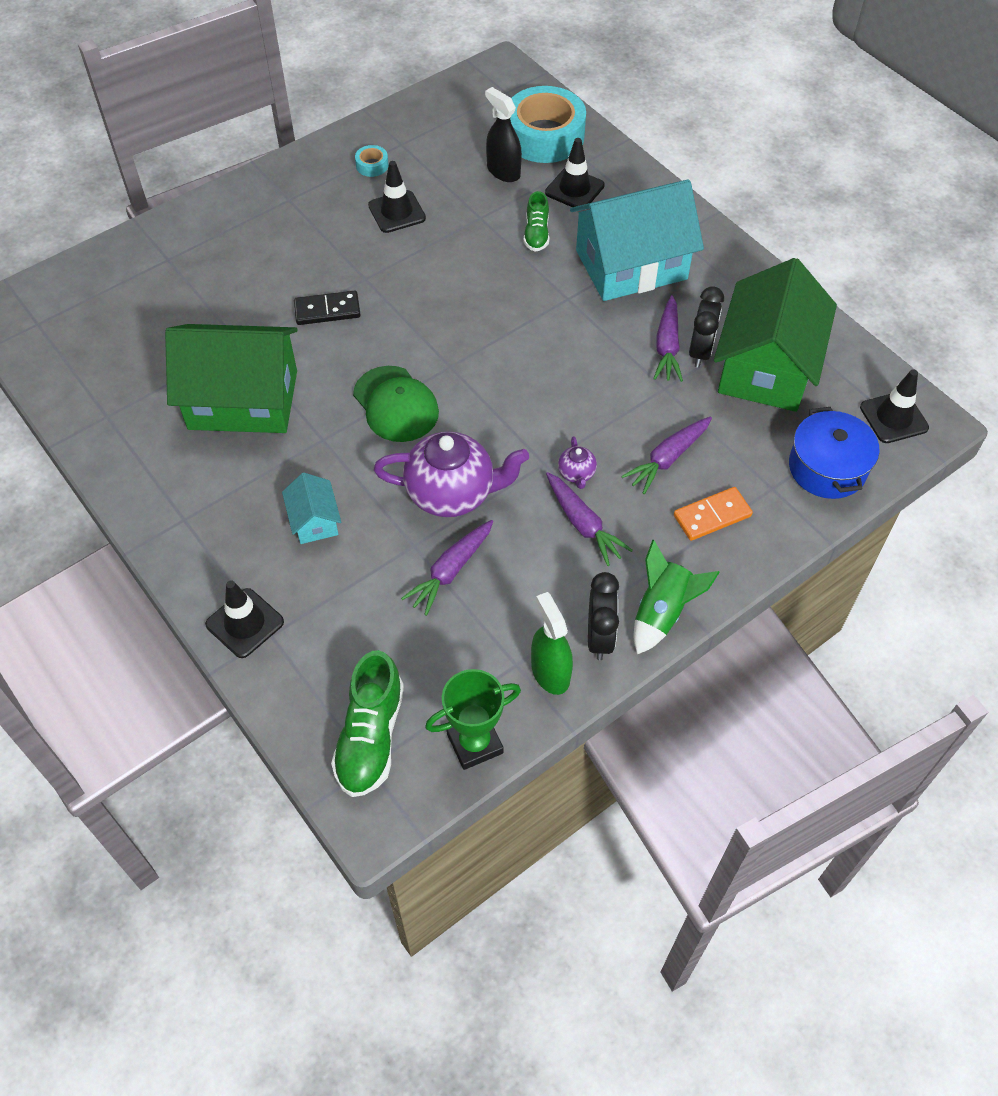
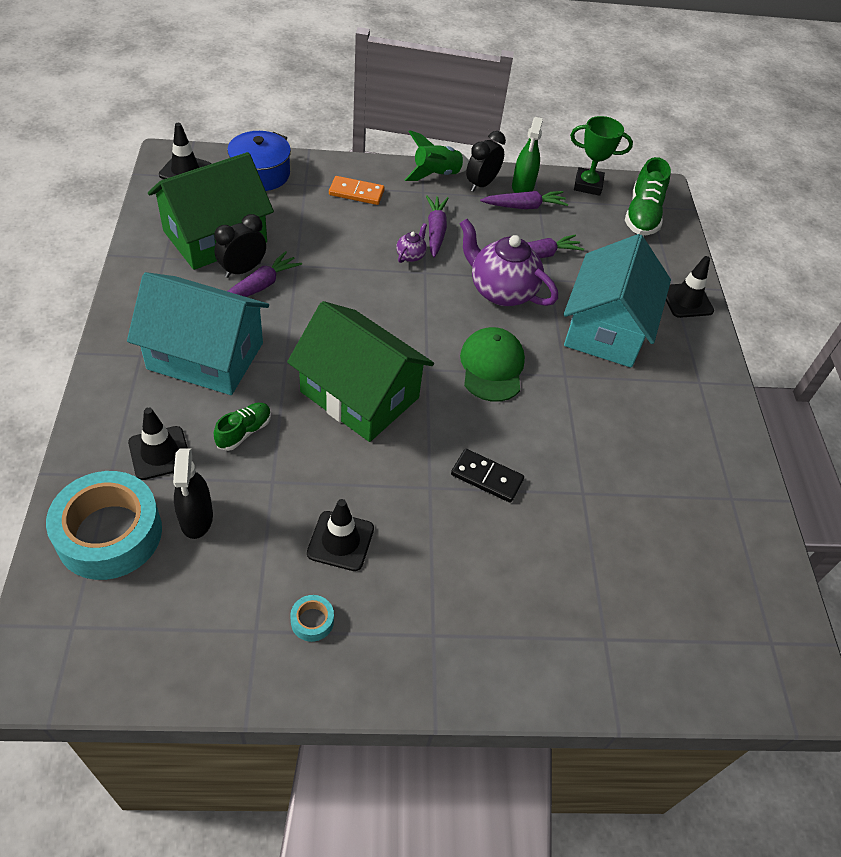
camera: 150 degrees left, 5 degrees down
green house [165,324,297,433] -> green house moved to [287,301,434,442]
turquoise house [282,473,341,544] -> turquoise house [564,234,671,368], size x2.24
green shoe [331,650,404,797] -> green shoe turned 150 degrees clockwise [625,157,671,235]
purple carrot [621,417,712,494] -> purple carrot moved to [480,191,568,209]

